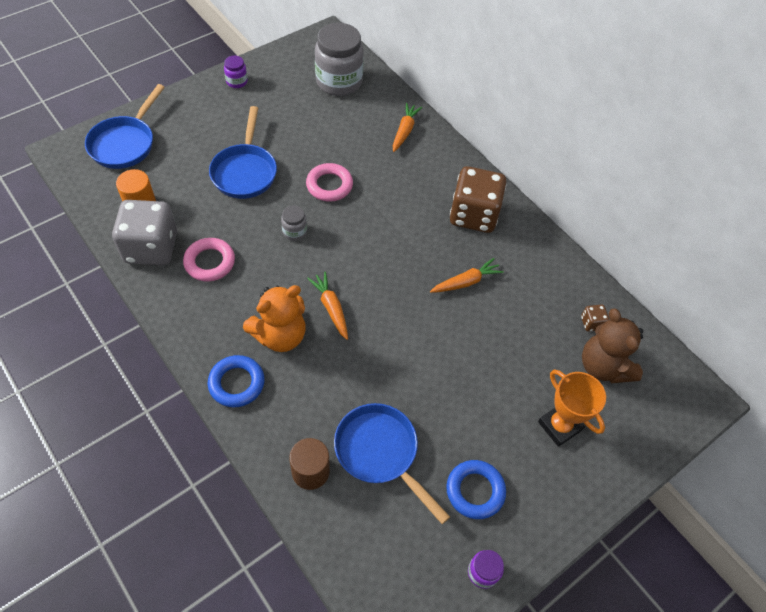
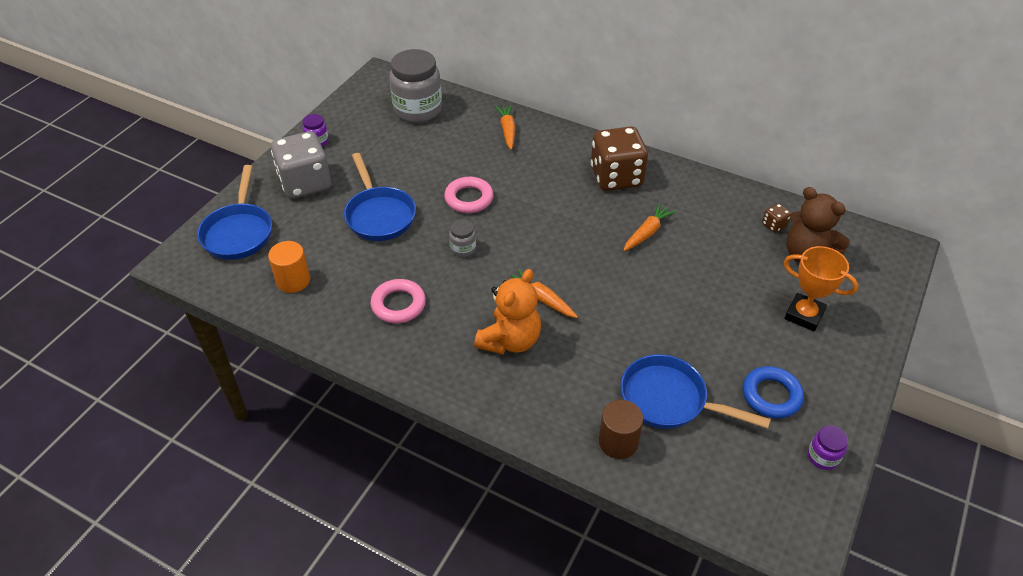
camera: 20 degrees left, 10 degrees down
grey dice [112,200,177,265] -> grey dice moved to [271,131,331,199]
blue ring [208,355,265,407] -> none

